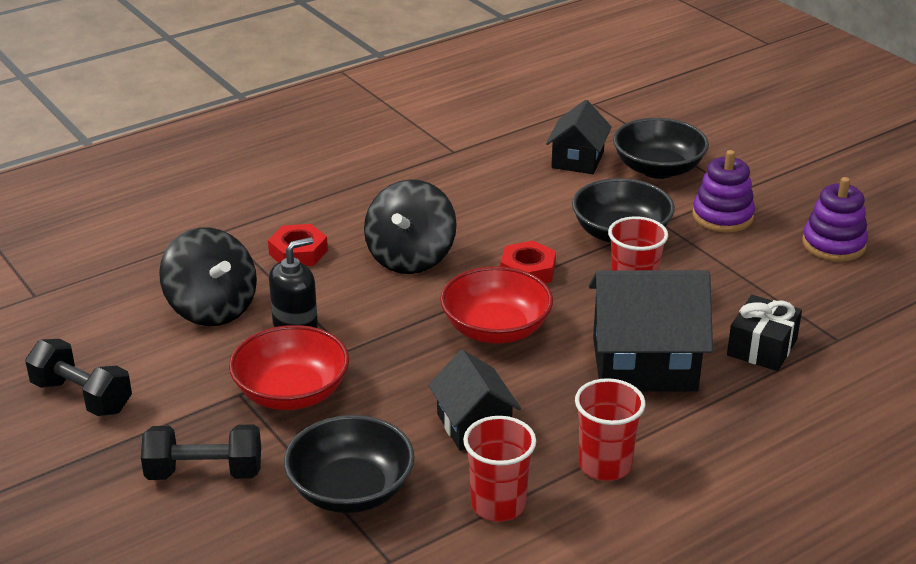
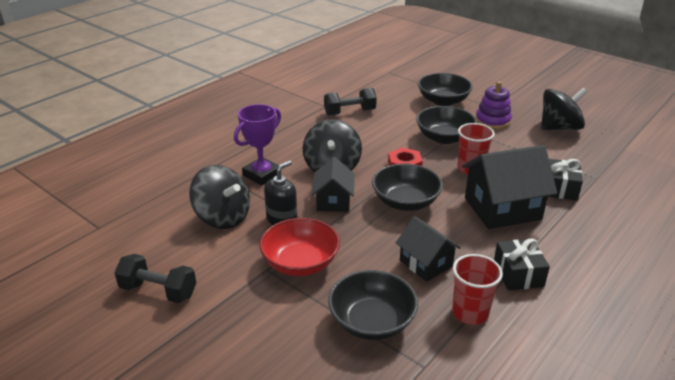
camera: 15 degrees left, 0 degrees up
black dumbbell [141,424,261,480] -> black dumbbell moved to [324,88,377,115]
red nut [268,224,328,266] -> purple trophy [234,104,281,185]
red bowl [440,266,553,344] -> black bowl [372,164,443,211]
black house [546,100,612,174] -> black house moved to [312,157,354,212]
red cup [575,378,646,481] -> black gift [494,238,550,290]
purple stacking toy [802,177,868,262] -> black spinning top [541,88,588,130]

